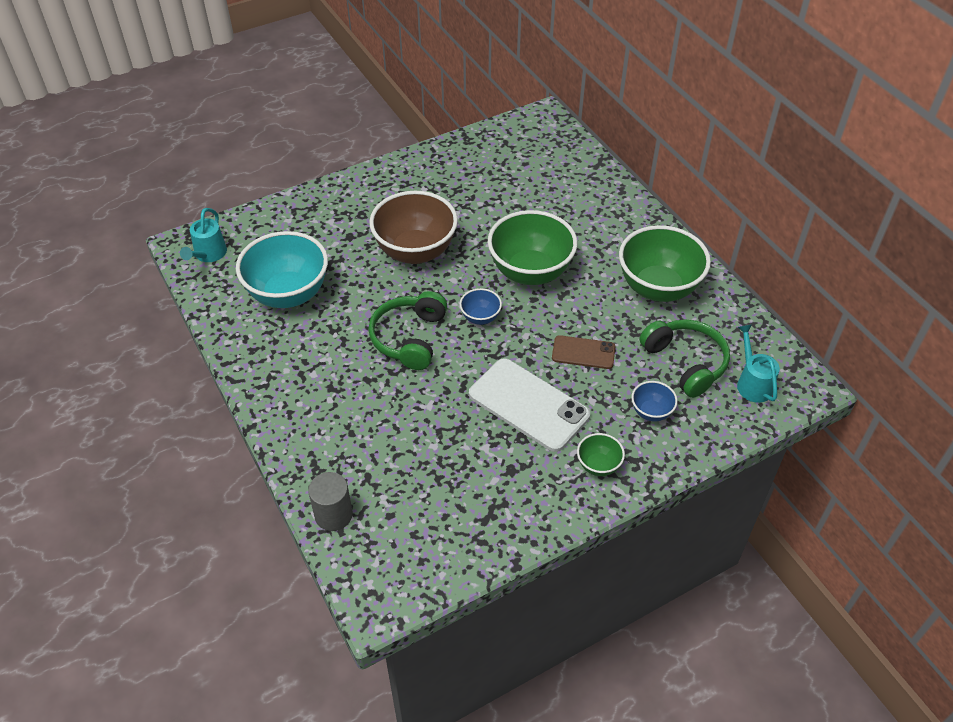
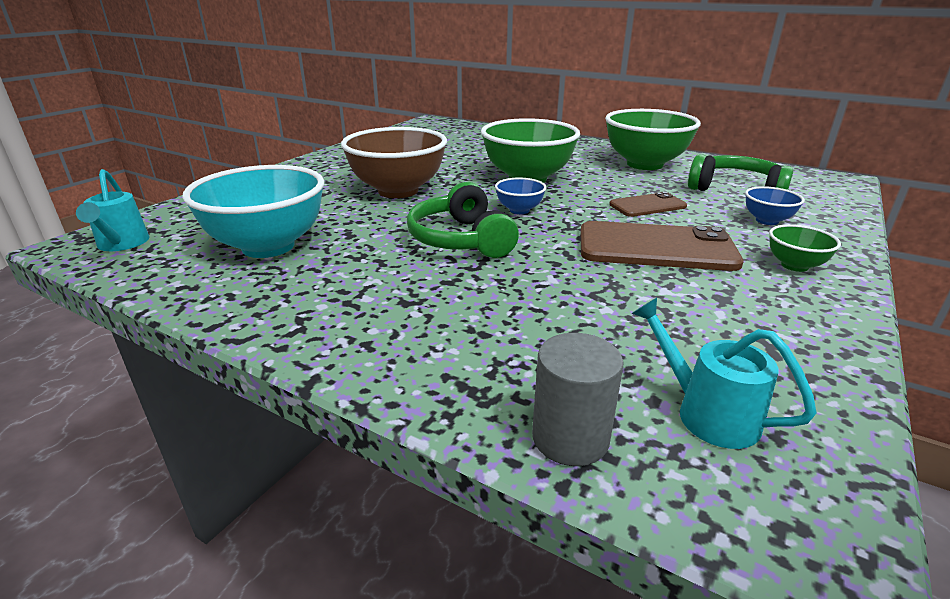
camera: 30 degrees left, 20 degrees down
white phone [469,358,590,452] -> brown phone [580,221,744,271]
turquoise watering can [737,325,780,403] -> turquoise watering can moved to [631,298,817,449]

